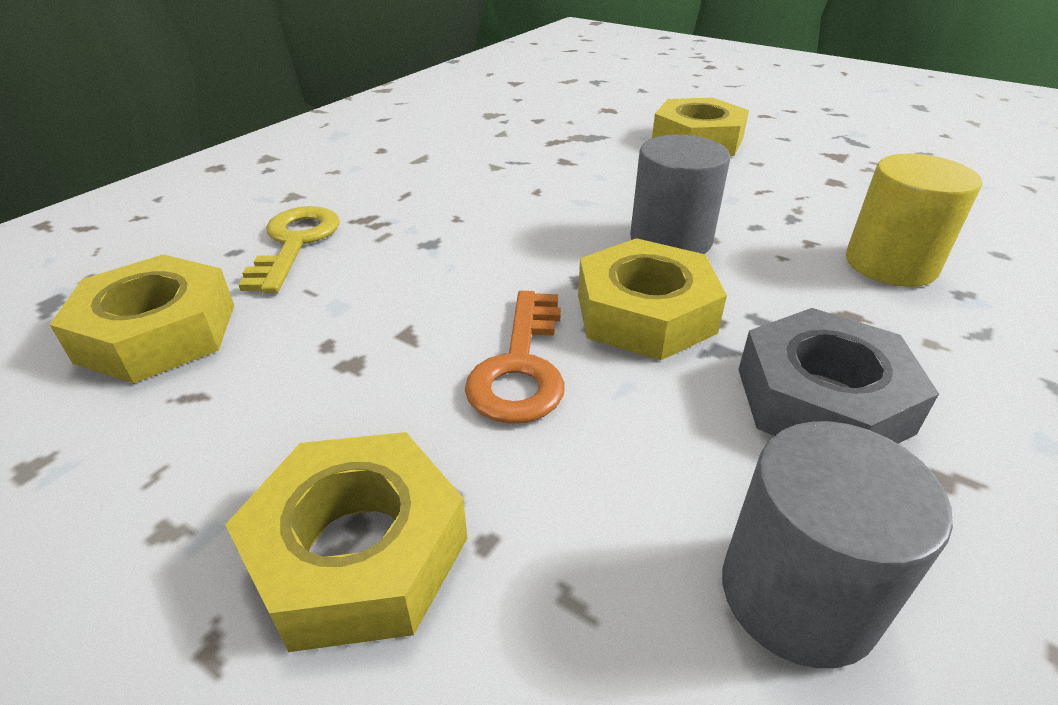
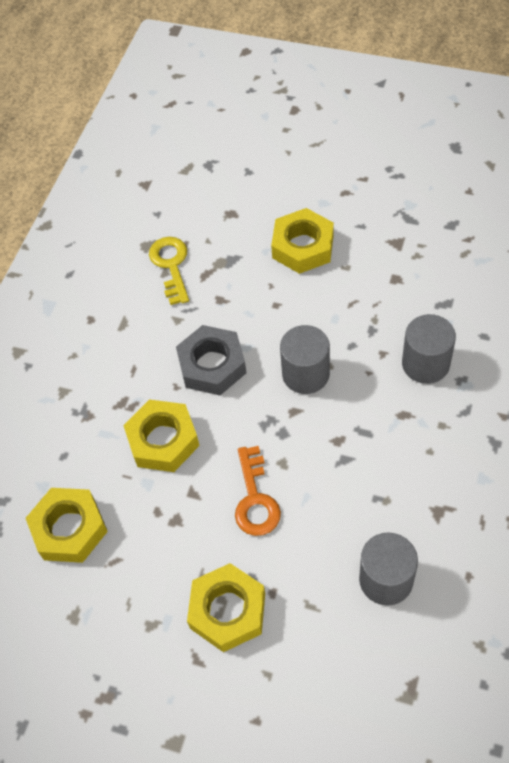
camera: 10 degrees left, 20 degrees up
yellow key [239,206,340,293] -> yellow key moved to [149,237,189,305]
yellow nut [578,238,727,360] -> yellow nut moved to [123,399,200,472]
grey nut [738,308,939,444] -> grey nut moved to [176,325,247,395]
yellow cylinder [846,154,982,287] -> grey cylinder [402,314,456,384]

